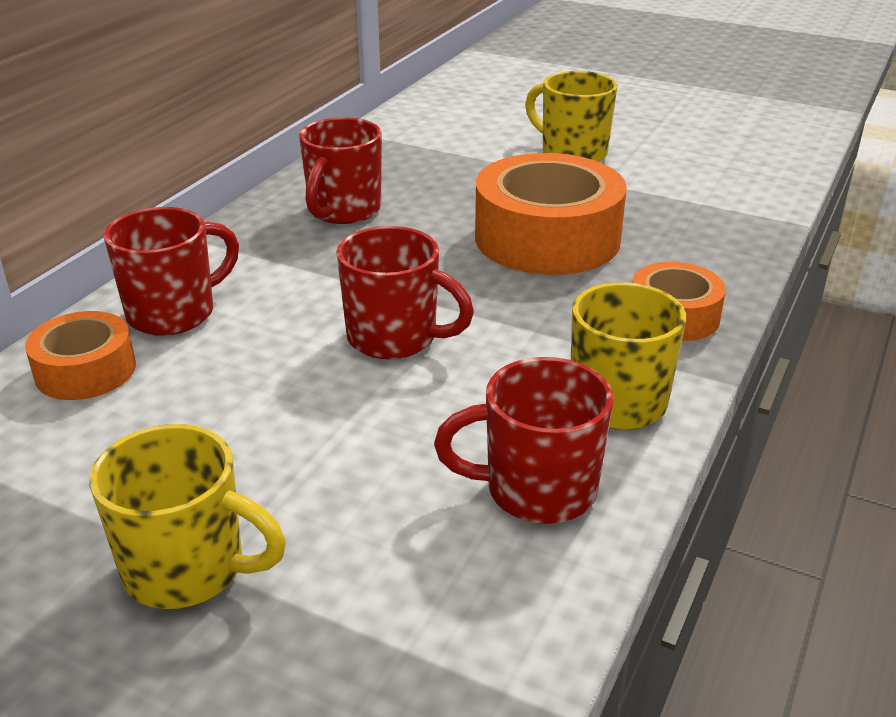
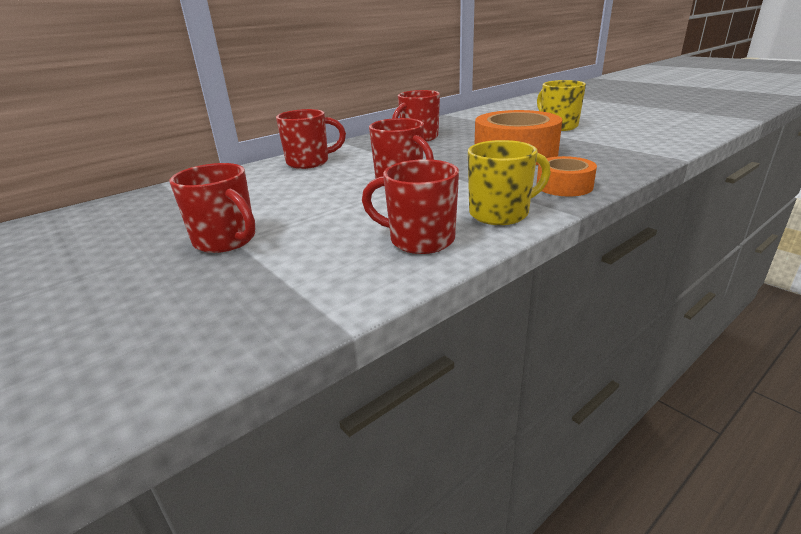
camera: 25 degrees right, 5 degrees down
orange tape [25,311,136,400] -> none
yellow mug [89,424,286,609] -> red mug [169,163,256,253]

